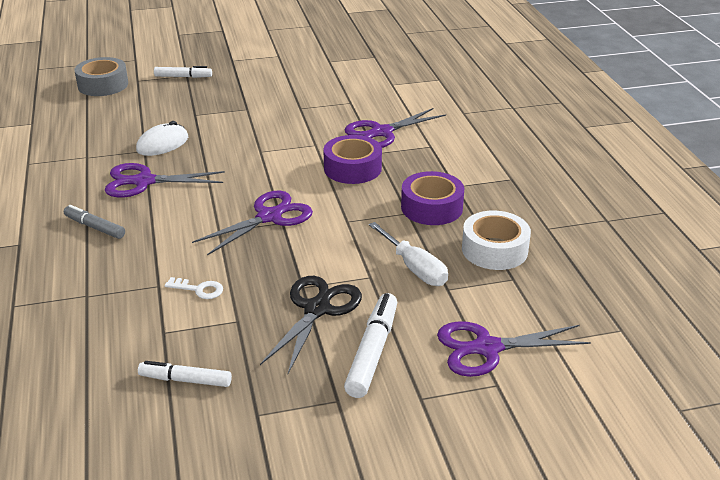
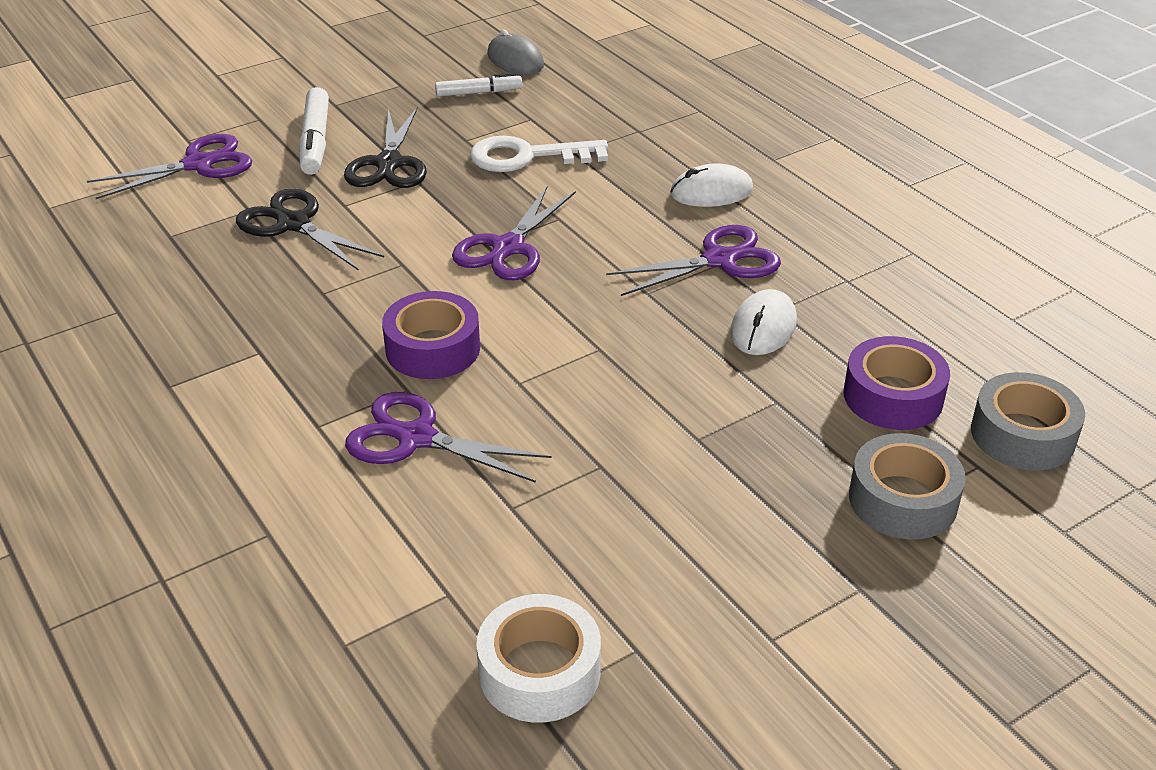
camera: 160 degrees right, 5 degrees up
grey marker [64,205,125,239] -> white mouse [670,163,753,207]
white marker [154,66,212,78] -> grey tape [849,433,966,540]
white key [165,277,223,299] -> white key [470,136,608,172], size x2.06
purple scissors [345,108,446,148] -> purple scissors turned 105 degrees counterclockwise [345,392,552,483]
white screwdriver [369,222,448,286] -> black scissors [236,189,384,271]
purple tape [401,171,464,225] -> purple tape moved to [844,336,950,430]
white tape [462,210,531,270] -> white tape moved to [476,594,601,723]
none -> grey mouse [487,29,544,75]

